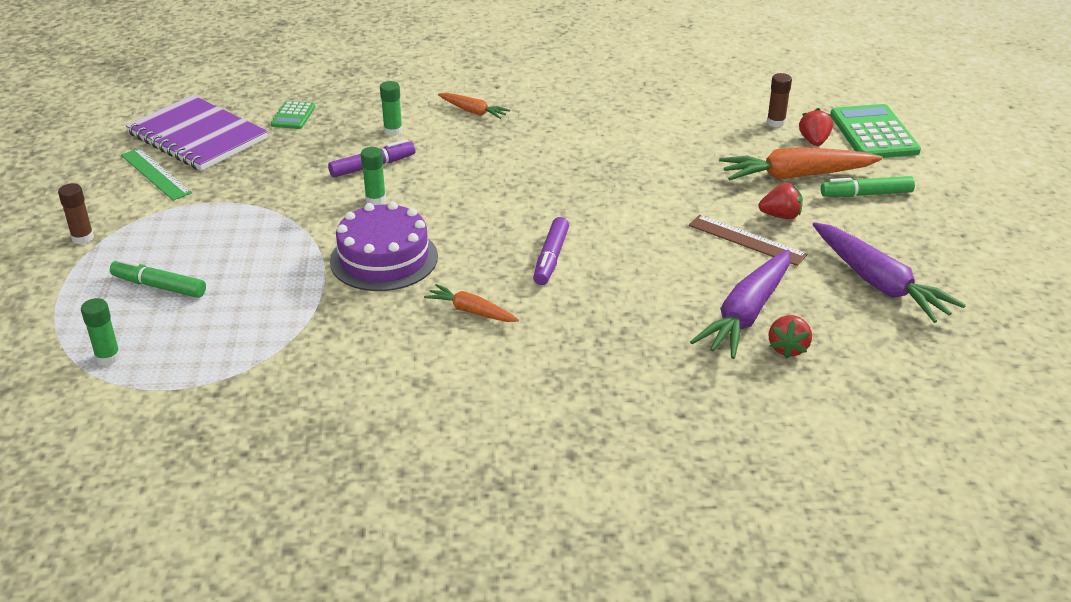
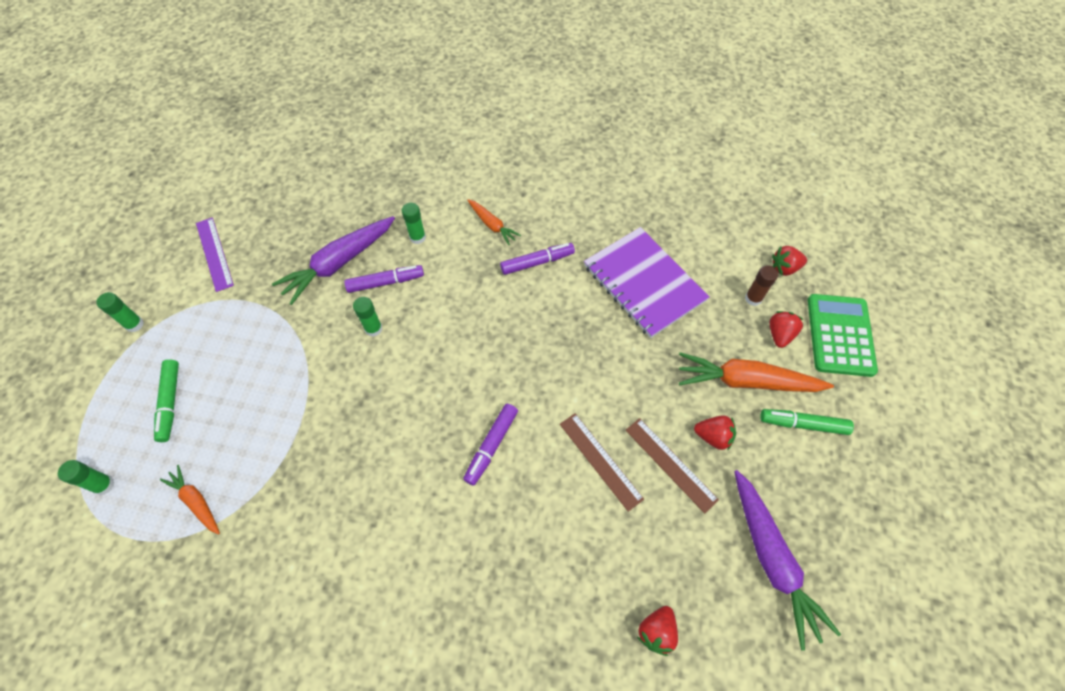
camera: 15 degrees right, 25 degrees up
brown glue stick [58,183,94,244] -> green glue stick [96,292,144,332]
green marker [110,259,206,298] -> green marker turned 135 degrees counterclockwise [154,359,179,442]
green ruler [121,148,192,201] -> purple ruler [196,218,234,292]
purple notebook [126,95,267,171] -> purple notebook moved to [584,227,710,338]
green calculator [271,101,315,129] -> none
purple cake [330,202,438,291] -> none
orange carrot [424,284,519,322] -> orange carrot moved to [160,465,220,535]
purple carrot [690,250,790,359] -> purple carrot moved to [272,216,395,305]
none -> purple marker [500,243,575,275]
none -> brown ruler [560,413,644,512]
none -> red strawberry [772,246,807,276]

